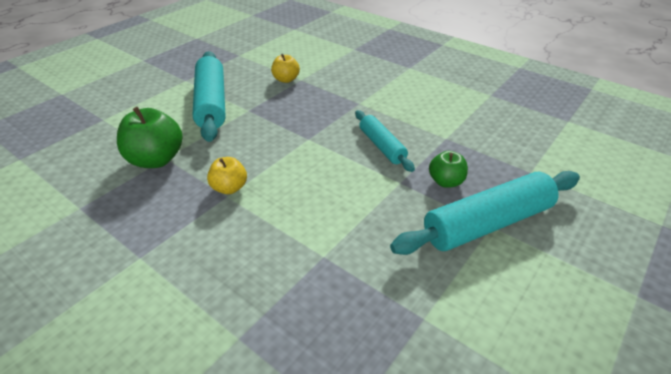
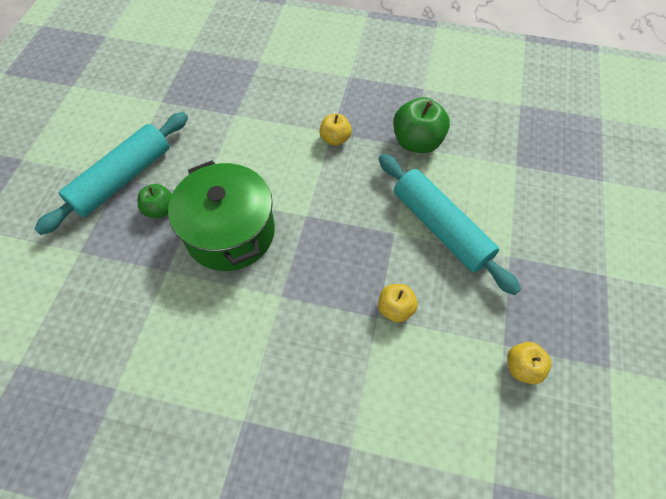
camera: 155 degrees right, 20 degrees up
turquoise rolling pin [355,110,415,172] -> green pot [168,161,275,271]
none -> yellow apple [507,342,551,384]

